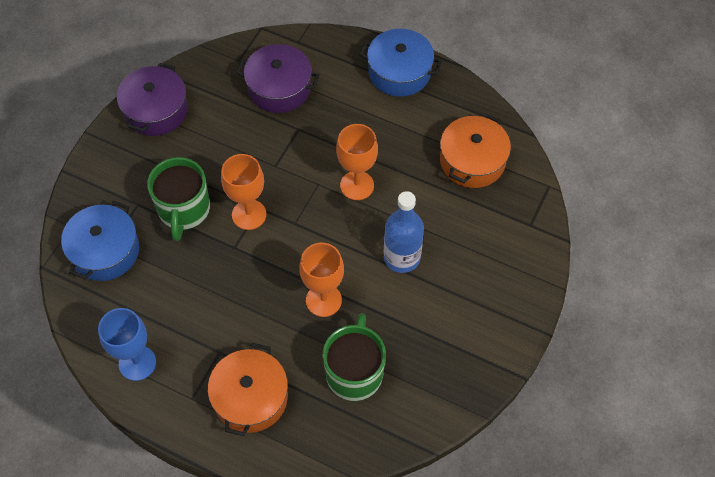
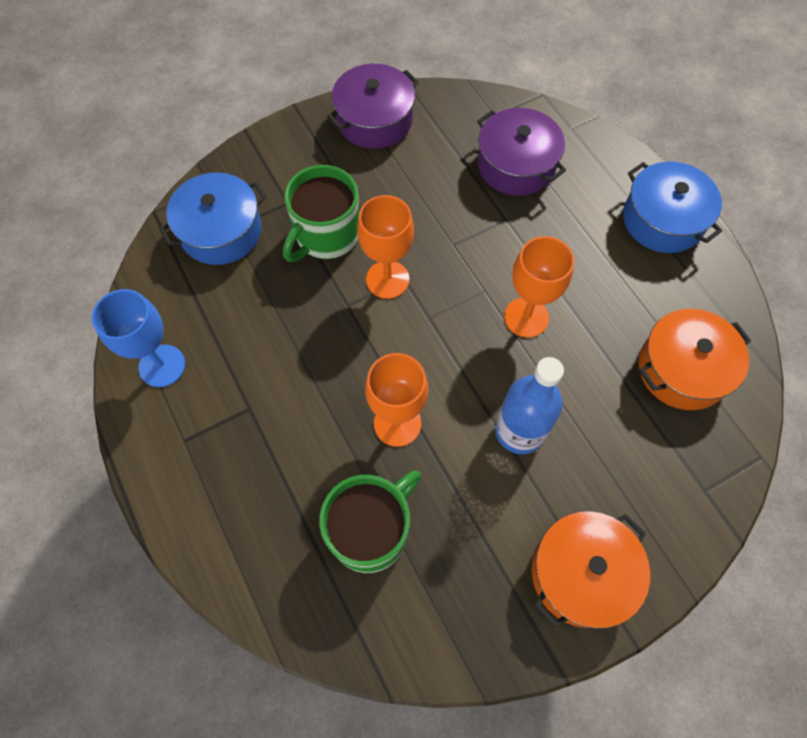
camera: 35 degrees right, 5 degrees up
orange pot [208,343,288,436] -> orange pot moved to [532,511,650,629]

